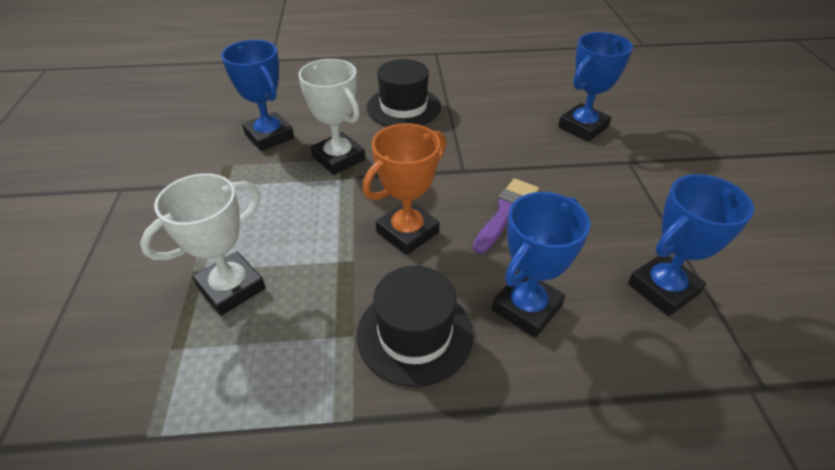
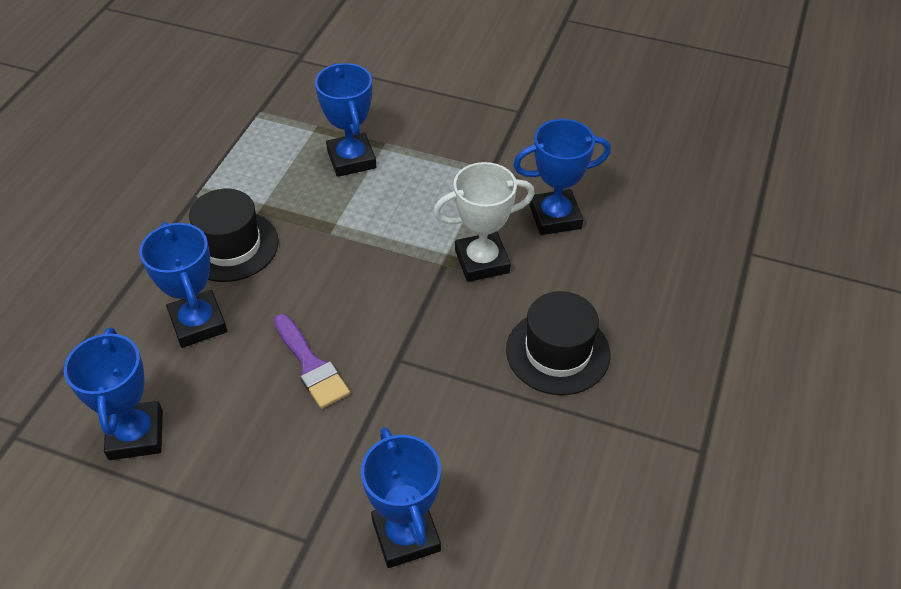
camera: 115 degrees right, 5 degrees up
white trophy [140,173,266,316] -> blue trophy [315,63,376,177]
orange trophy [362,124,446,255] -> none

